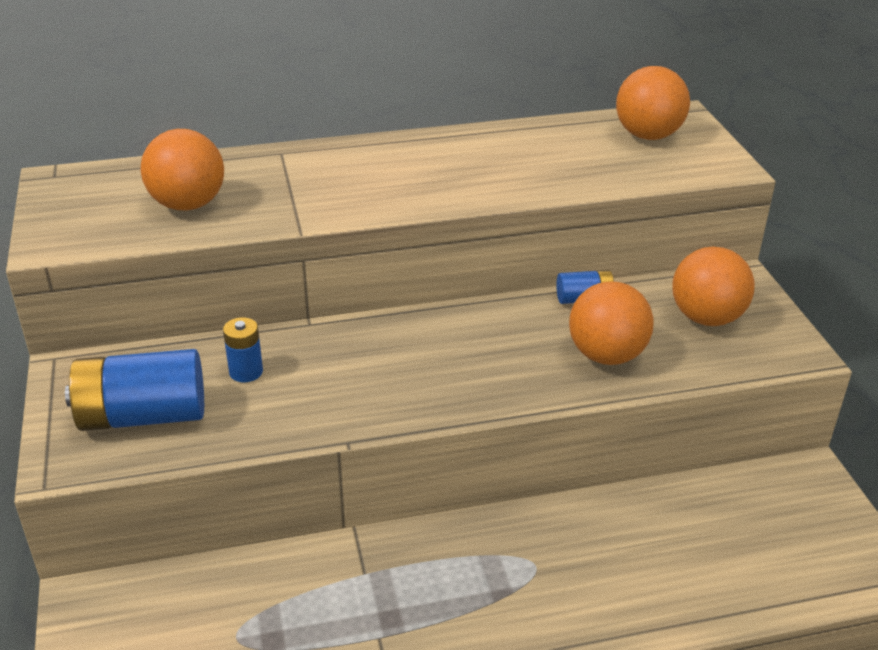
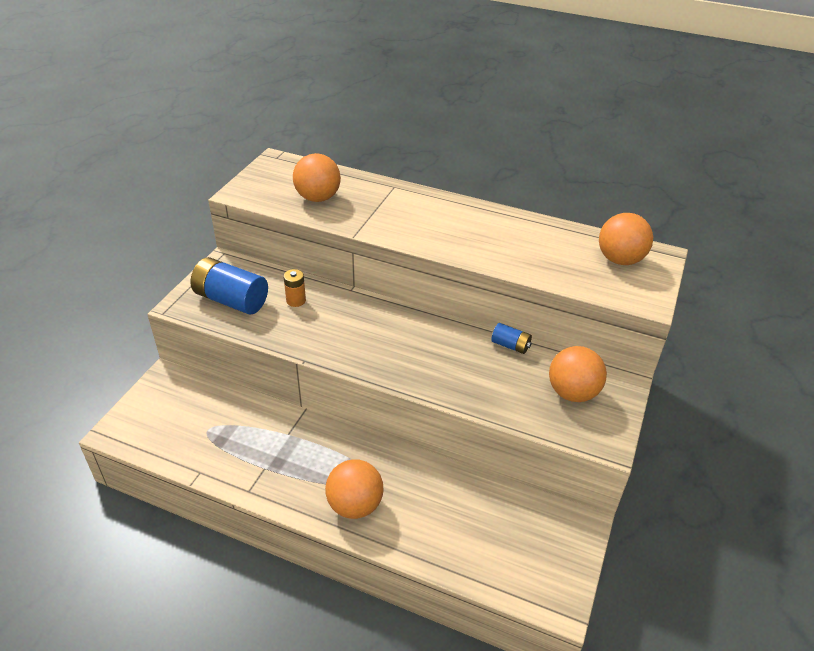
camera: 35 degrees right, 5 degrees up
blue battery [223,317,263,382] -> orange battery [284,269,306,307]
orange ball [569,282,654,365] -> orange ball moved to [325,459,384,519]

